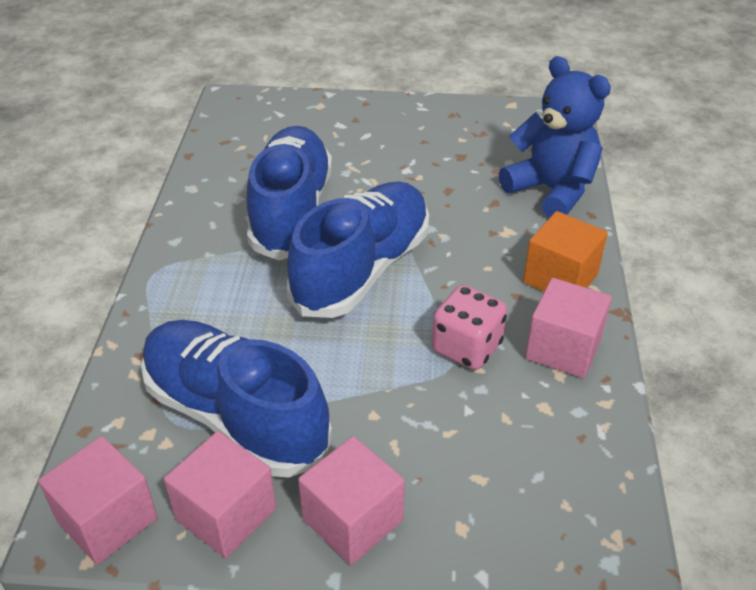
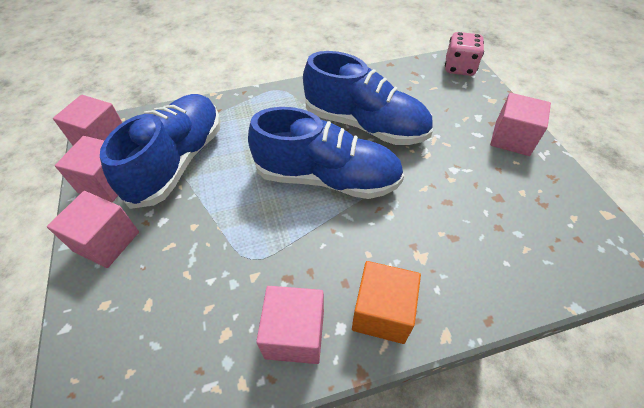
camera: 70 degrees right, 10 degrees up
blue shoe [246,126,332,260] -> blue shoe turned 45 degrees clockwise [303,51,433,145]
pink dice [432,285,507,370] -> pink dice moved to [445,32,484,76]
blue teddy bear [499,56,611,218] -> none
none -> pink cube [490,93,551,156]

